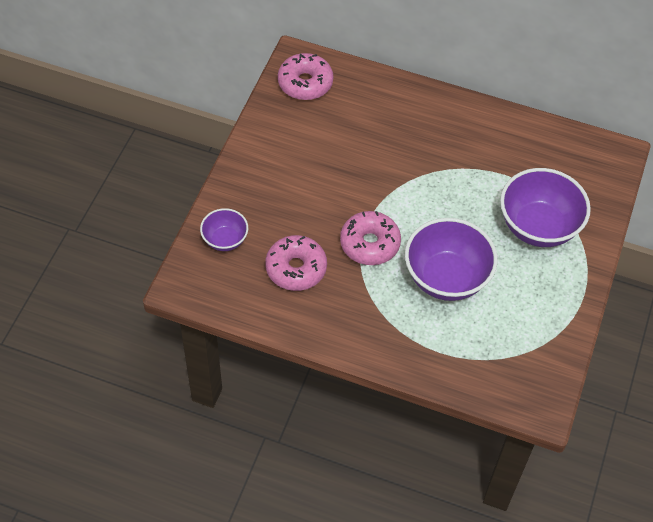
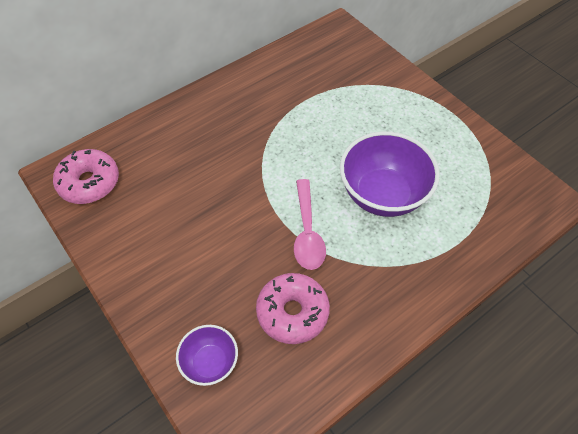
camera: 55 degrees left, 0 degrees up
pink donut [340,211,401,265] -> pink spoon [294,179,326,270]
purple bowl [500,168,591,247] -> none

